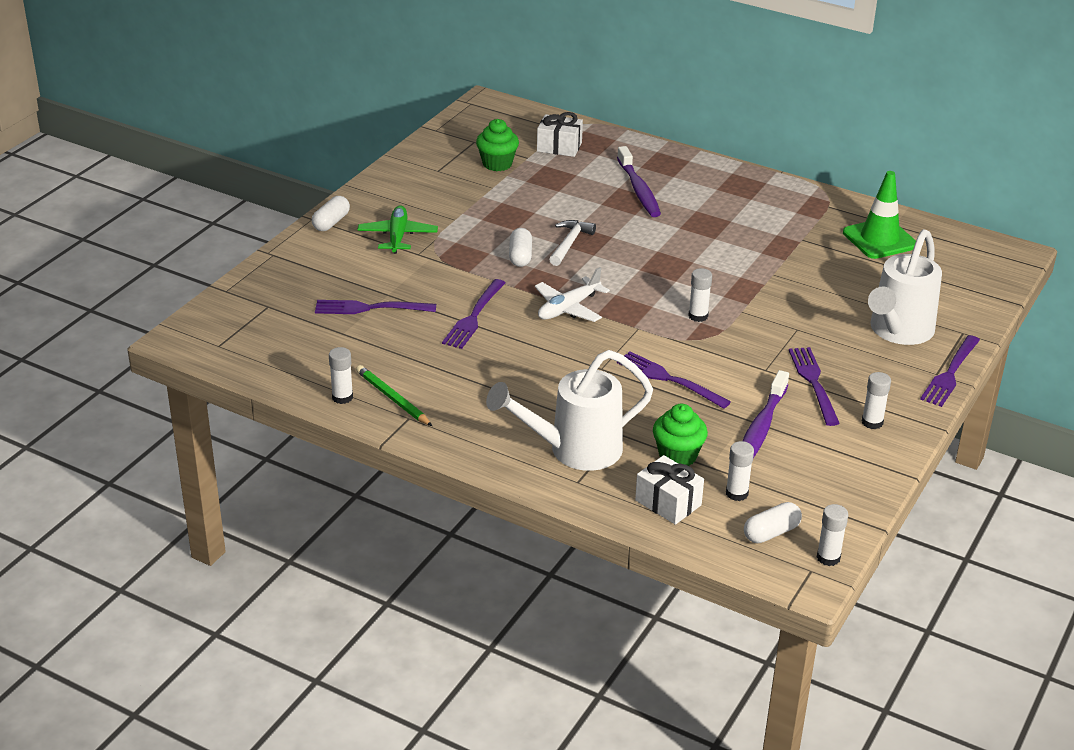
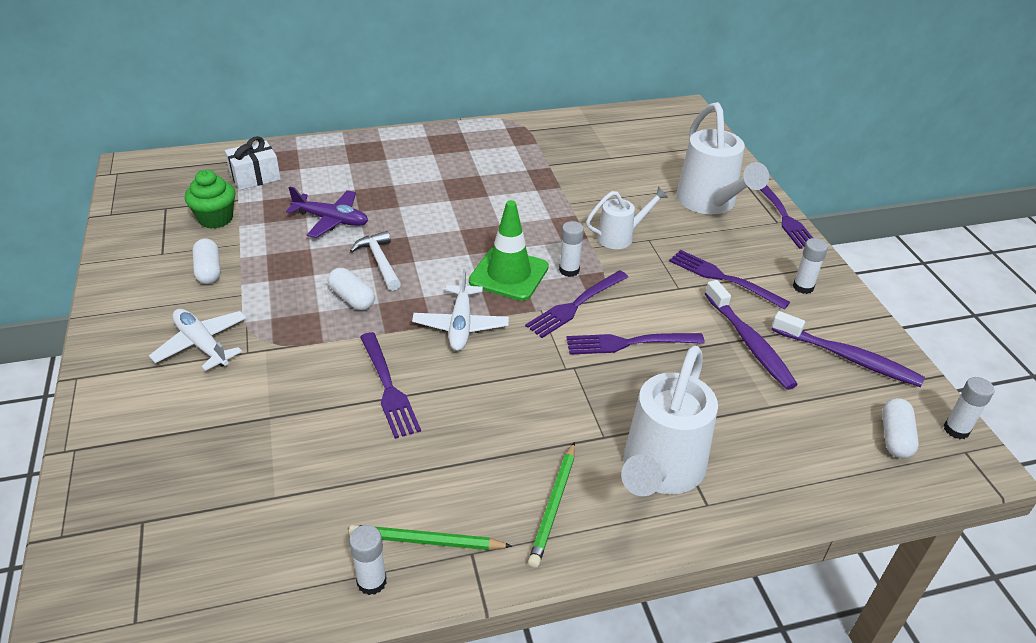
camera: 45 degrees left, 5 degrees up
white capsule [312,196,350,231] -> white capsule moved to [193,239,221,284]
purple fork [315,300,436,314] -> purple fork moved to [525,270,628,338]
green plane [357,205,438,254] -> white plane [149,309,247,371]
purple toothbrush [617,146,661,217] -> purple toothbrush moved to [771,311,925,387]
white gift [635,455,704,525] -> none
green cupcake [653,404,708,466] -> none
white glue stick [726,441,754,501] -> none
green traffic cone [843,171,916,259] -> green traffic cone moved to [469,200,549,301]
none -> purple plane [286,186,368,238]
none -> green pencil [528,442,575,568]
none -> white watering can [586,186,668,249]

